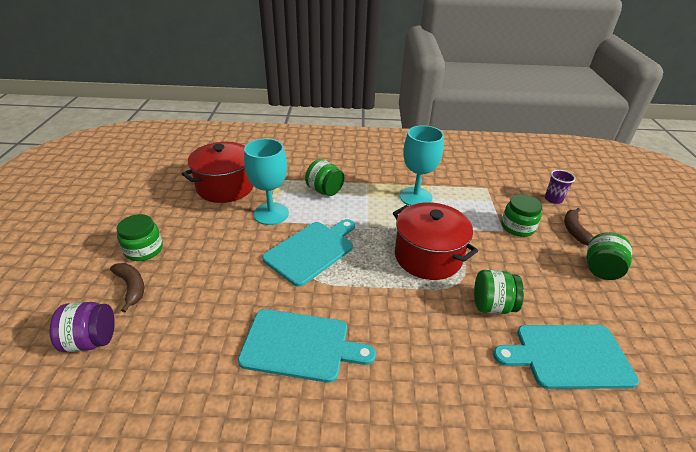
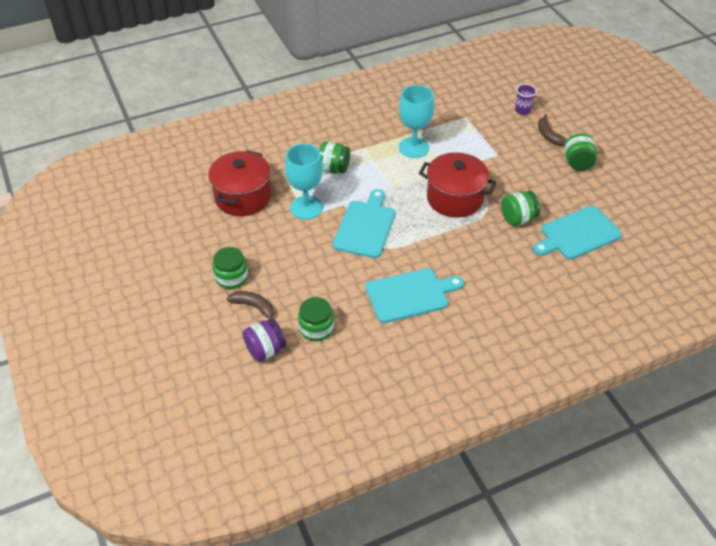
camera: 25 degrees left, 10 degrees up
green jar [501,194,542,237] -> green jar moved to [298,297,334,341]

